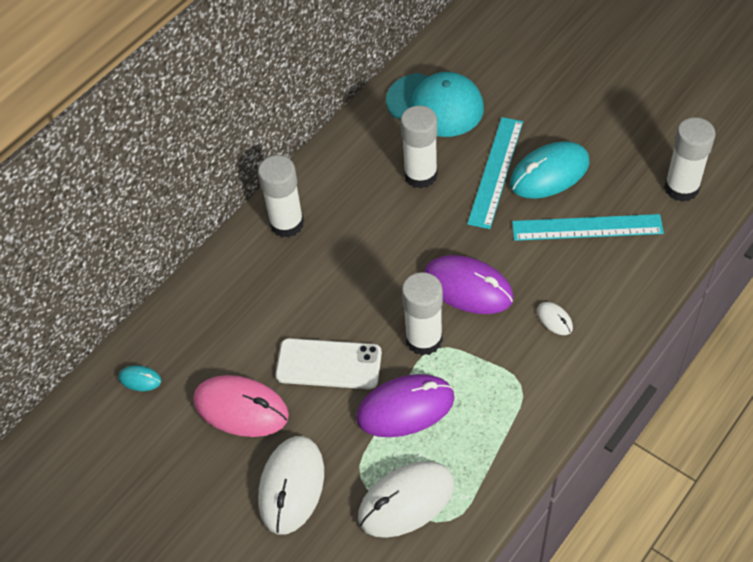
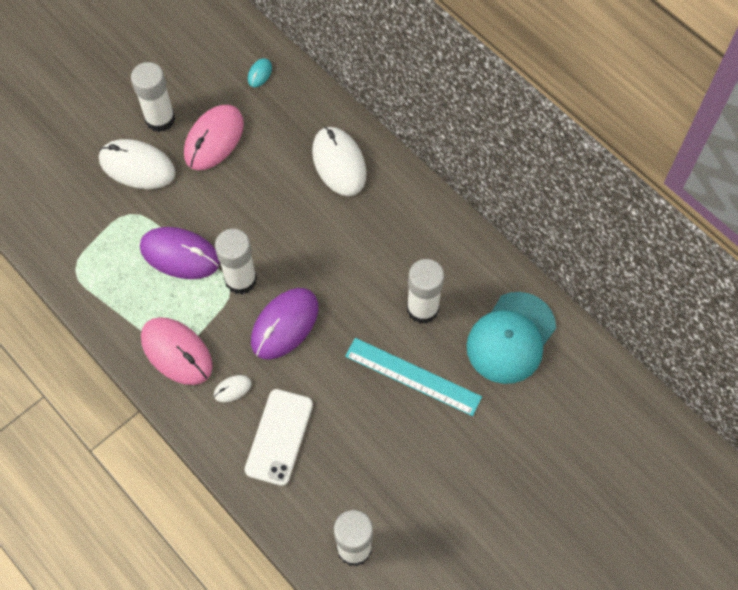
camera: 95 degrees right, 10 degrees up
white glue stick [258,155,304,238] -> white glue stick moved to [131,62,175,132]
white phone [275,338,382,389] -> white phone moved to [245,389,313,486]
purple mouse [356,374,455,437] -> purple mouse turned 60 degrees counterclockwise [140,227,220,279]
white mouse [358,461,454,538] -> white mouse moved to [312,127,367,196]
turquoise mouse [510,141,590,199] -> none
turquoise ruler [512,214,664,241] -> none
none -> pink mouse [141,317,213,385]

